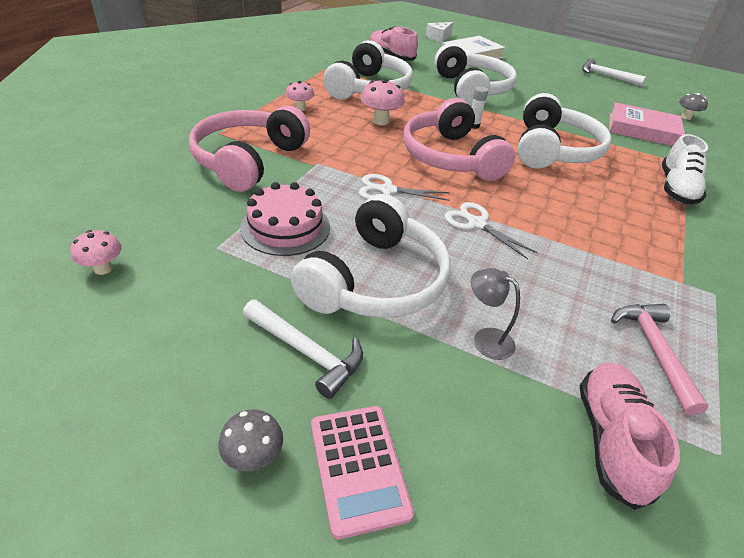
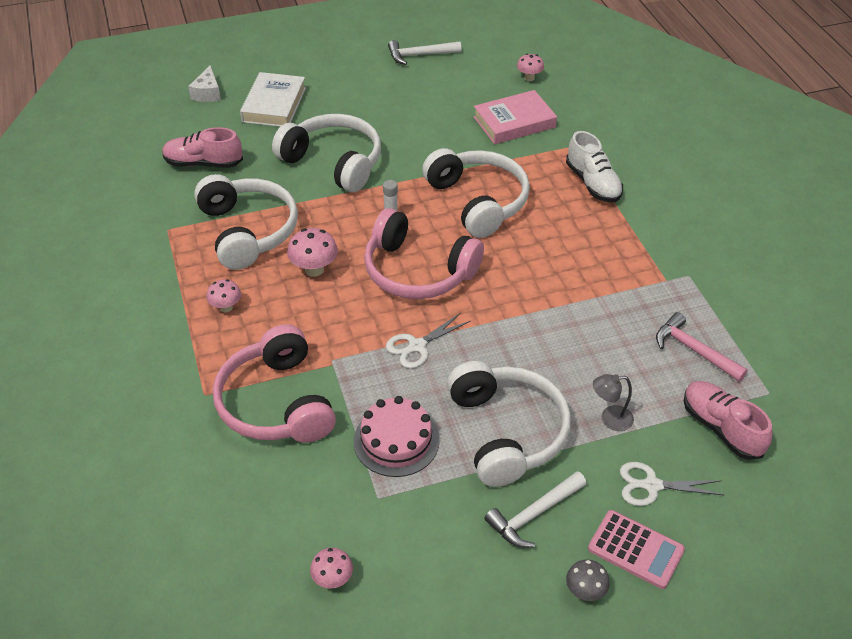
camera: 40 degrees left, 5 degrees up
white hammer [243,299,363,399] -> white hammer turned 150 degrees clockwise [484,471,586,548]
white scissors [444,202,538,259] -> white scissors moved to [620,462,724,506]
grey mushroom [679,93,708,120] -> pink mushroom [517,54,544,81]

